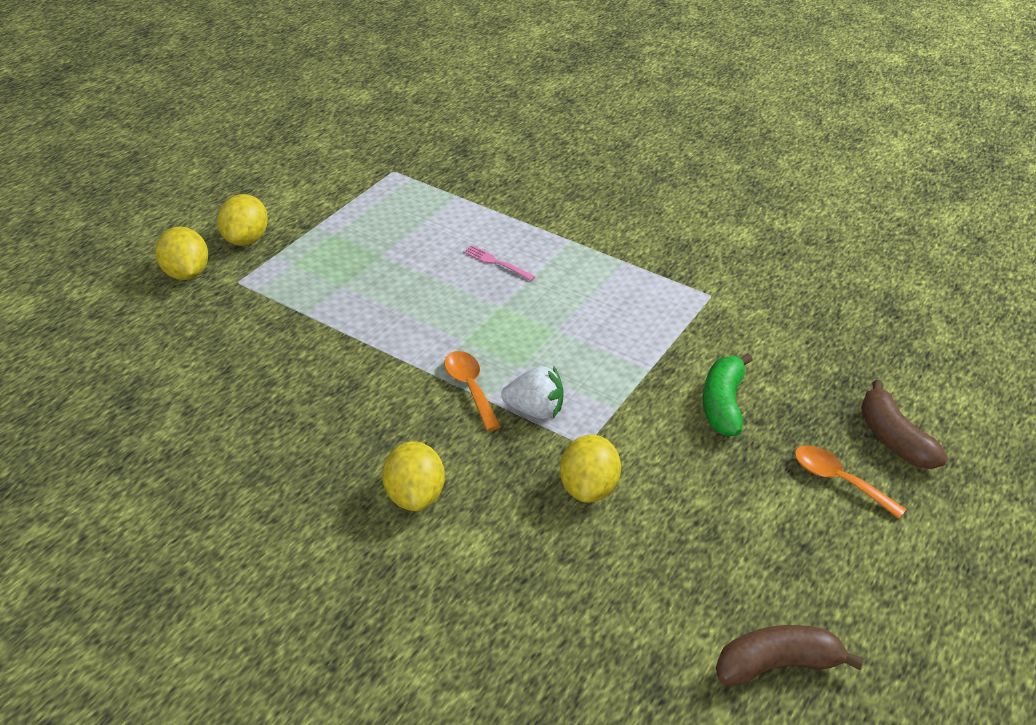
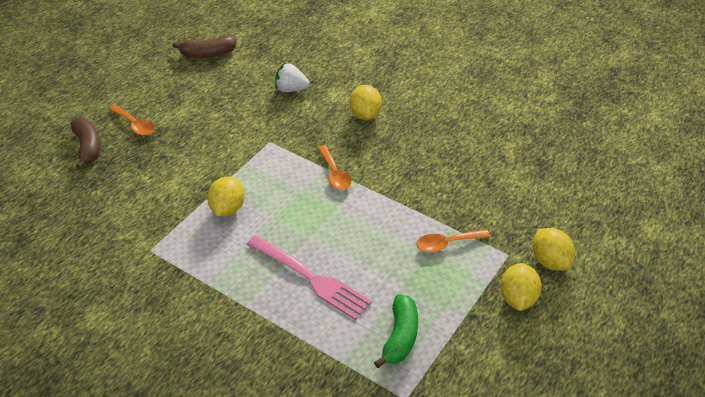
camera: 175 degrees left, 5 degrees up
pink fork [463,245,535,281] -> pink fork [247,235,372,320], size x2.25
white strawberry [501,365,564,419] -> white strawberry moved to [275,63,309,92]
yellow lemon [560,435,621,503] -> yellow lemon moved to [207,176,245,216]
green banana [703,353,753,436] -> green banana moved to [374,294,418,368]
none -> orange spoon [416,230,490,252]

